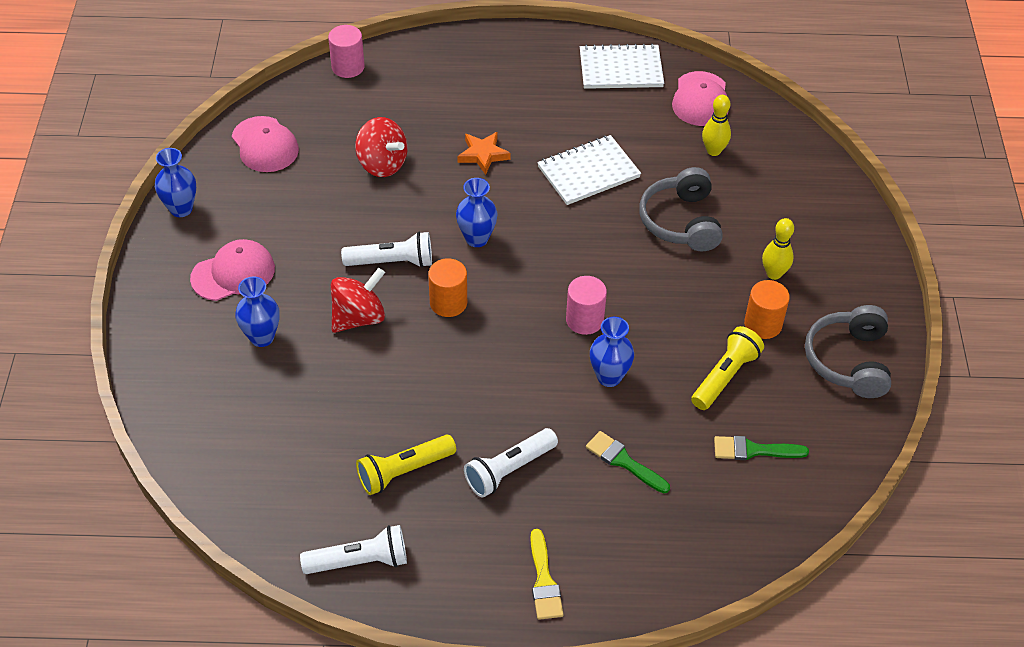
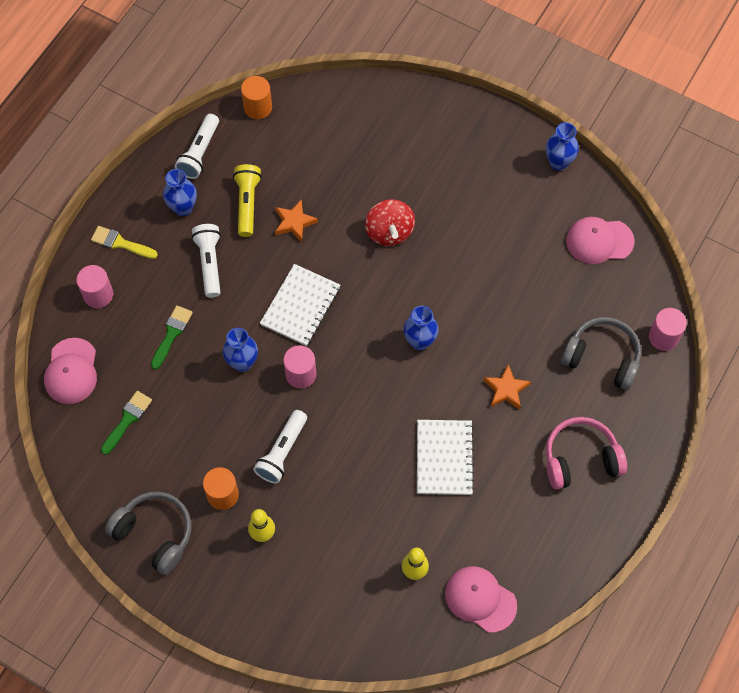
camera: 120 degrees right, 15 degrees up
pink cap [190,239,275,301] -> pink cap moved to [44,338,97,404]
blue vase [235,276,280,347] -> blue vase moved to [163,169,197,216]
white flashlight [341,232,432,268] -> white flashlight moved to [253,410,307,484]
red spinning top [355,117,408,177] -> none
orange cylinder [428,258,467,317] -> orange cylinder moved to [241,76,272,119]
white notebook [580,44,664,89] -> white notebook moved to [260,264,340,346]
green brush [586,431,670,493] -> green brush turned 45 degrees counterclockwise [151,305,193,370]
grey headphones [639,167,723,251] -> grey headphones moved to [561,317,641,390]
yellow flashlight [691,326,764,410] -> none
none -> pink cylinder [76,265,113,308]
none -> orange star [275,199,318,242]
none -> pink headphones [546,417,627,490]

